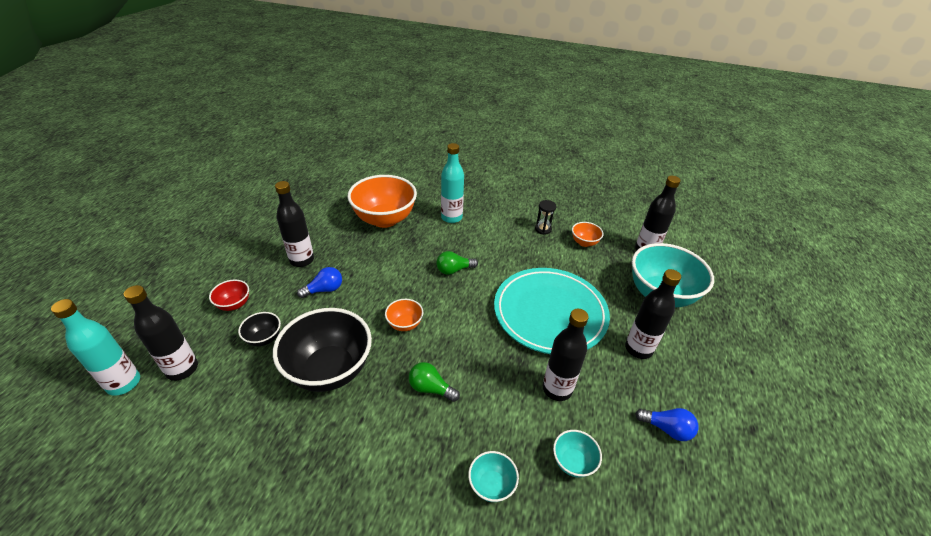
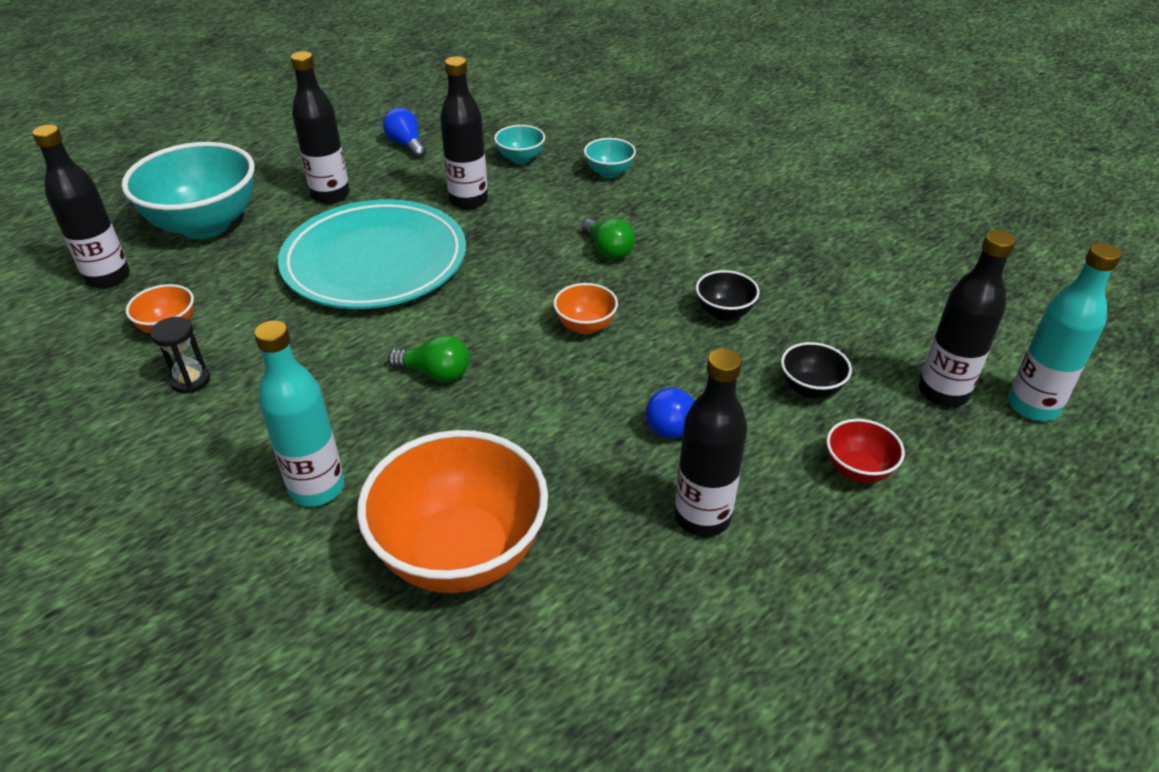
camera: 145 degrees left, 0 degrees up
black bowl [273,308,372,392] -> black bowl [696,270,760,321], size x0.46

